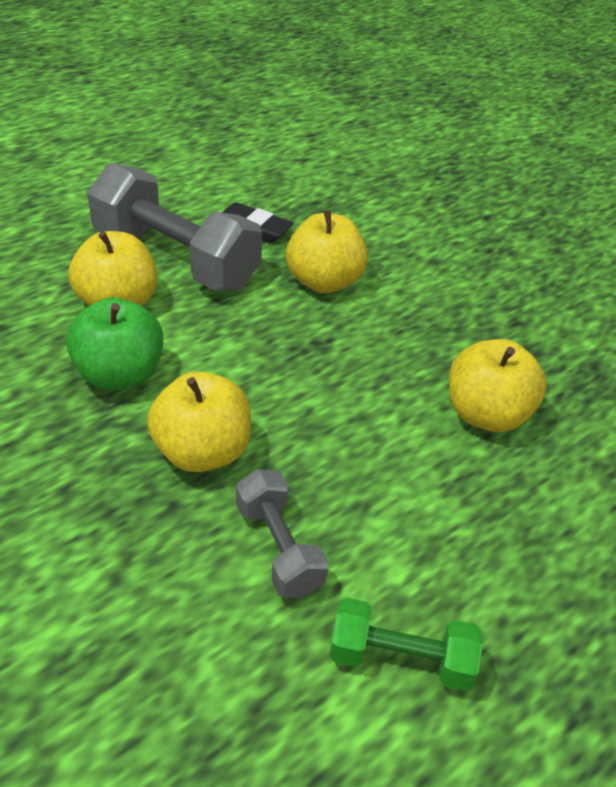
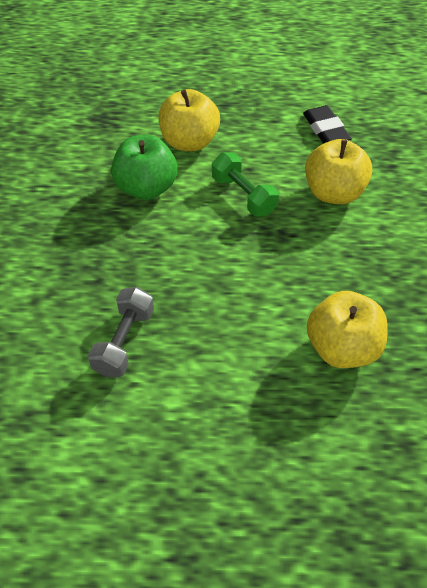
camera: 45 degrees right, 10 degrees up
grey dumbbell [87,163,262,290] -> none
yellow apple [147,371,251,472] -> none
green dumbbell [330,598,483,691] -> green dumbbell moved to [212,152,279,217]

